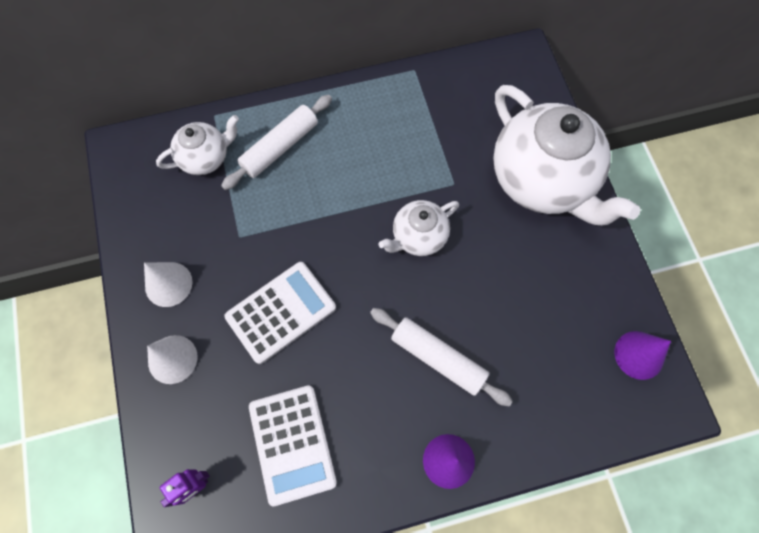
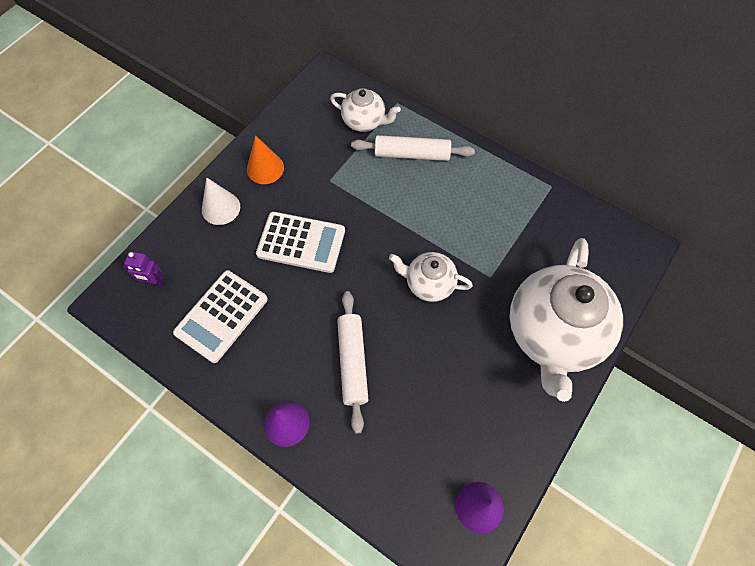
camera: 50 degrees right, 5 degrees down
white cone [144,262,192,307] -> orange cone [247,135,284,184]

